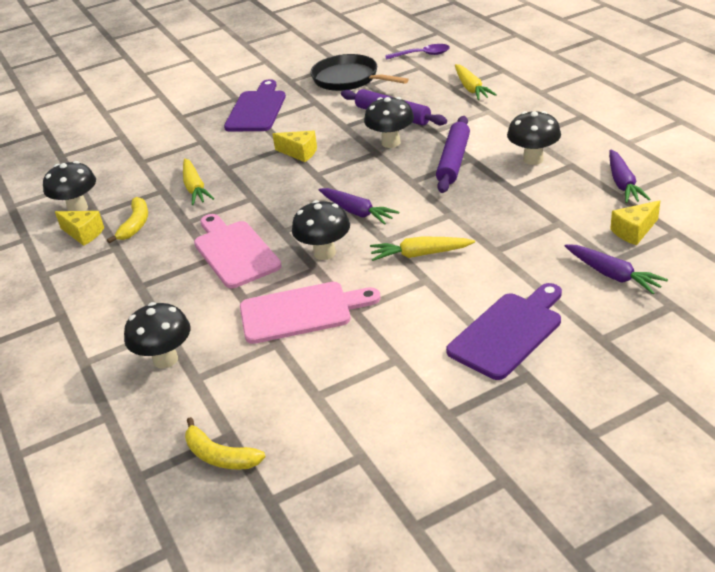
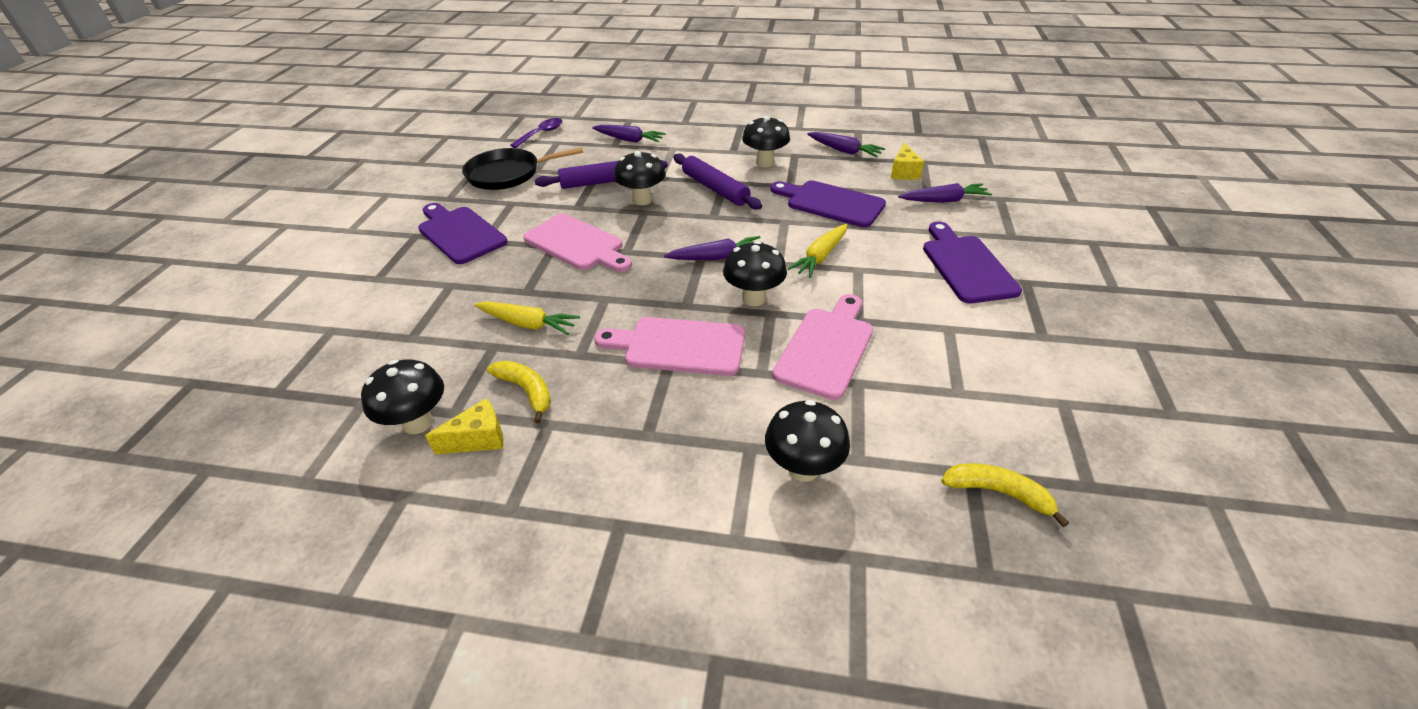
camera: 55 degrees left, 5 degrees up
yellow banana [185,417,265,470] -> yellow banana turned 135 degrees counterclockwise [941,463,1069,527]
yellow cheese [272,130,317,162] -> pink cutting board [523,213,632,272]
yellow carrot [455,64,497,100] -> purple carrot [592,125,666,142]
none -> purple cutting board [770,181,886,228]

